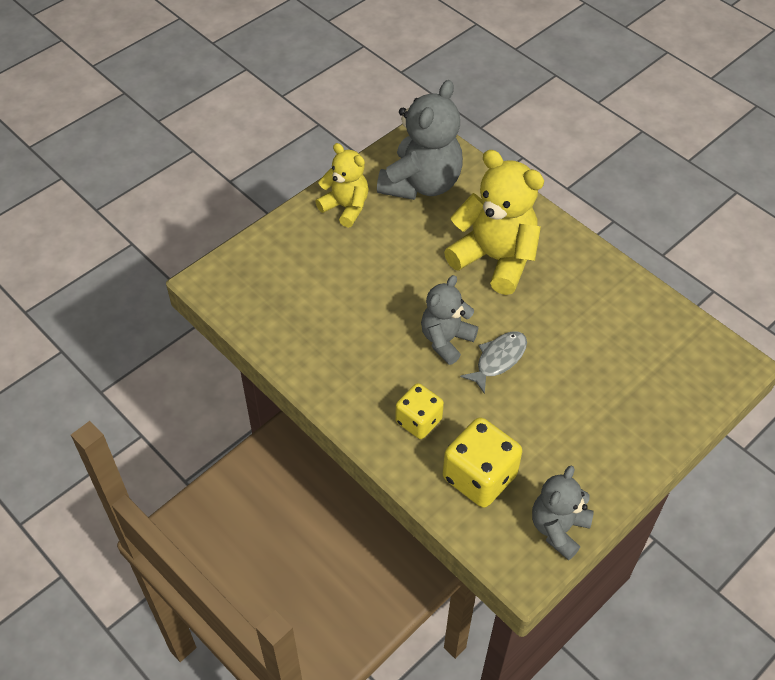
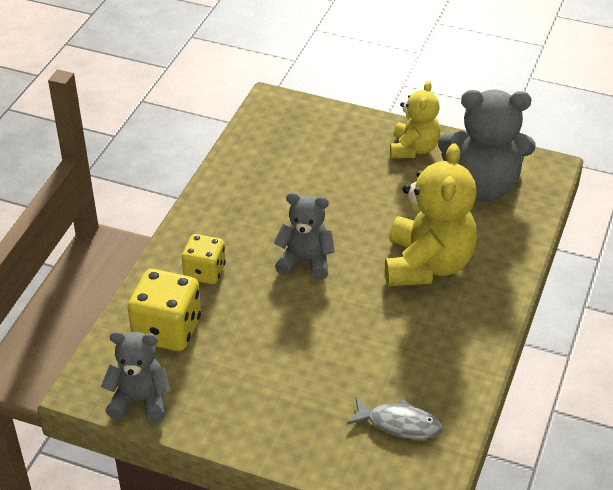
camera: 65 degrees right, 10 degrees down
grey fish [460,331,527,394] -> grey fish moved to [347,397,443,440]

